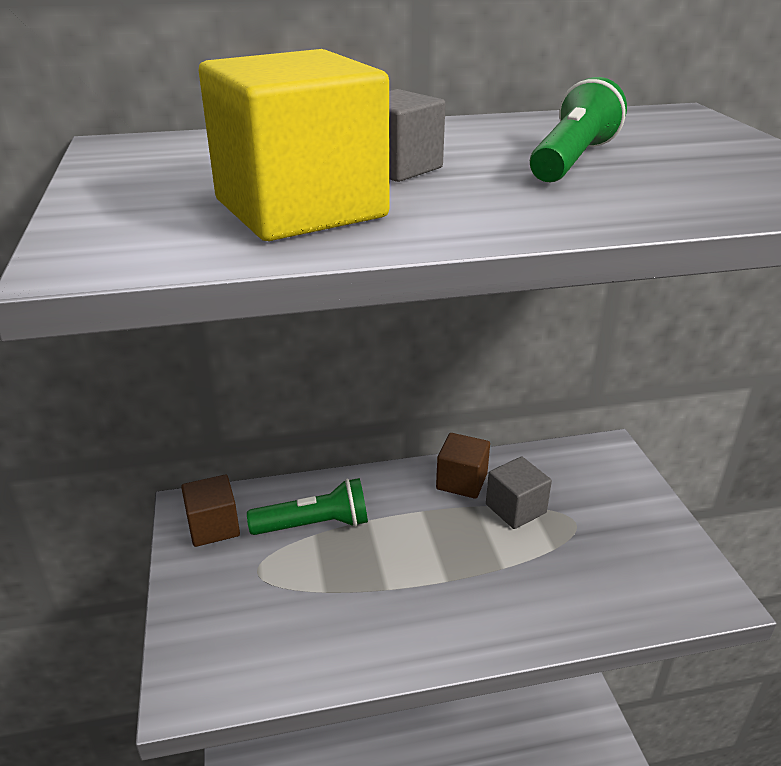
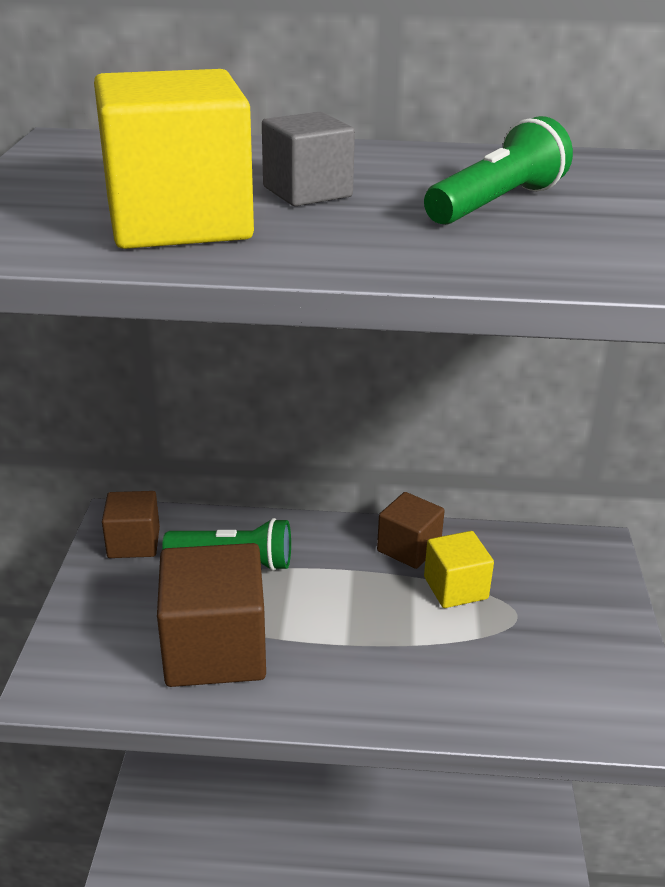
camera: 15 degrees right, 0 degrees up
grey cube [486,457,552,529] -> yellow cube [424,531,494,608]
none -> brown cube [157,543,266,687]

